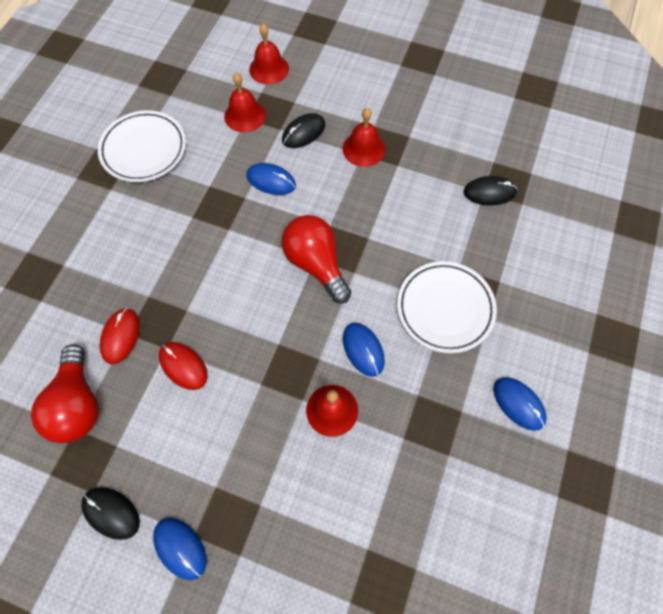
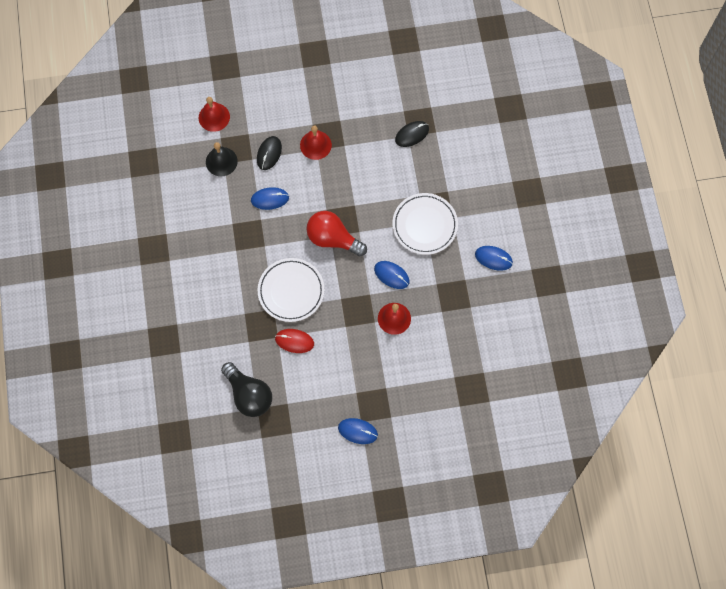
camera: 30 degrees left, 5 degrees up
red light bulb [31,344,99,443] -> black light bulb [221,362,272,417]
black mouse [81,487,140,540] -> none
white plate [98,110,186,182] -> white plate moved to [258,258,324,322]
red mouse [100,308,140,364] -> none
red bell [224,73,266,132] -> black bell [206,142,238,176]

